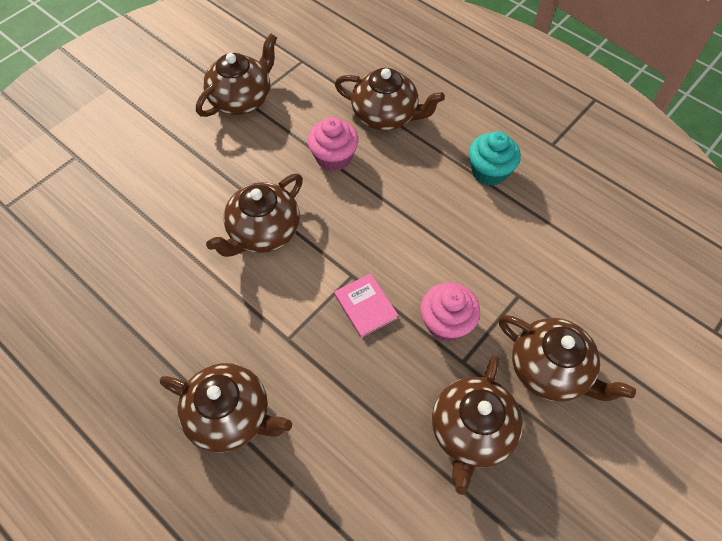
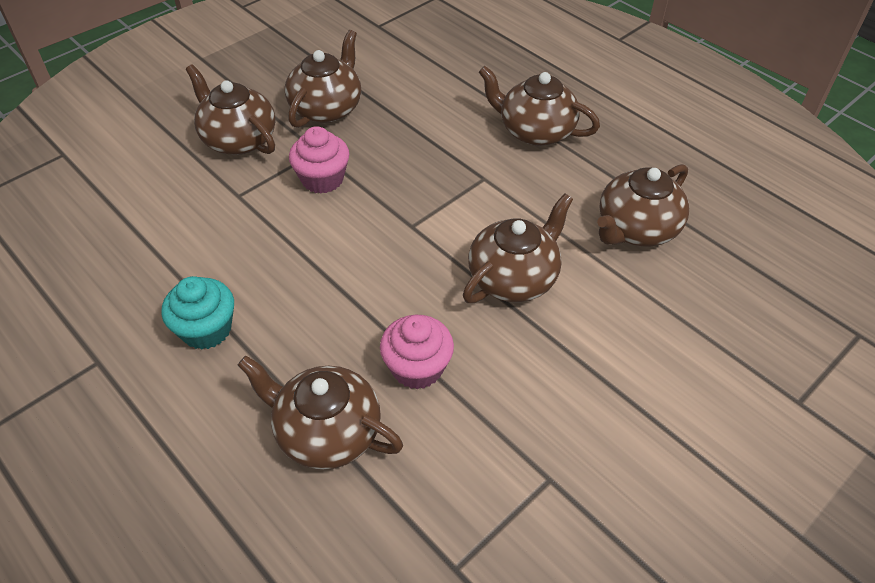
camera: 175 degrees left, 10 degrees down
brown teapot [196,33,277,117] -> brown teapot moved to [597,164,689,247]
pink book [334,273,399,338] -> none

